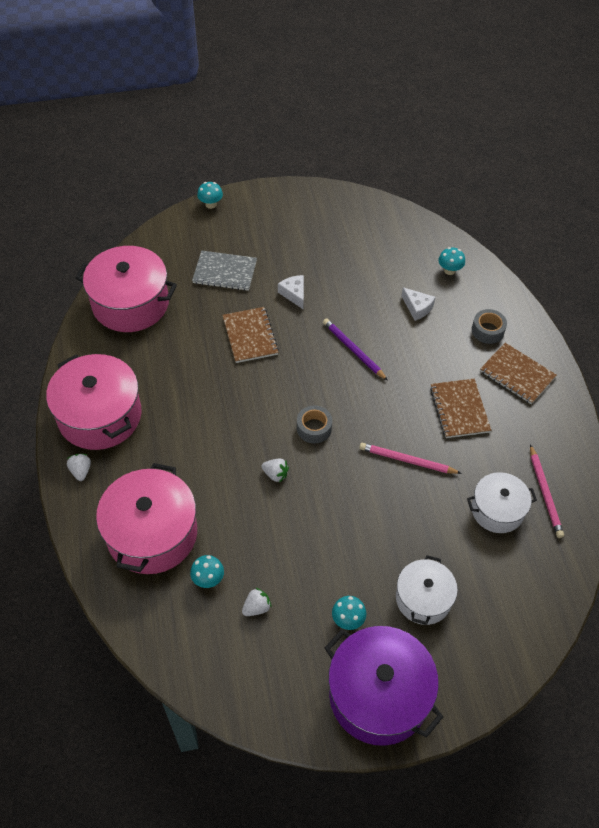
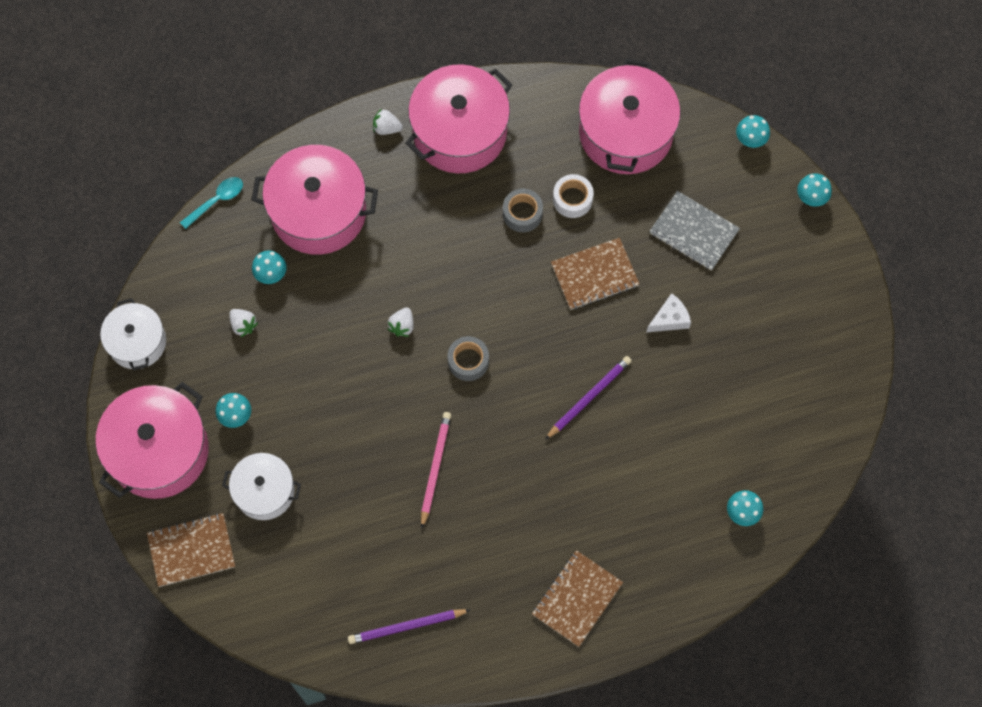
camera: 85 degrees right, 15 degrees up
white strawberry [67,454,91,481] -> white strawberry turned 150 degrees counterclockwise [373,108,403,135]
grey notebook [192,250,257,291] -> grey notebook turned 60 degrees counterclockwise [649,191,740,271]
purple pot [325,626,443,746] -> pink pot [96,382,208,499]
white cheese [401,287,435,321] -> none
brown notebook [430,379,491,438] -> brown notebook moved to [147,513,235,587]
white pot [467,472,537,533] -> white pot moved to [100,298,166,371]
grey tape [472,309,507,344] -> grey tape moved to [503,189,543,232]
pink pencil [530,444,564,538] -> purple pencil [348,609,470,644]
none -> turquoise spoon [180,177,243,229]
none -> white tape [553,174,594,218]
none -> turquoise mushroom [736,115,770,148]

